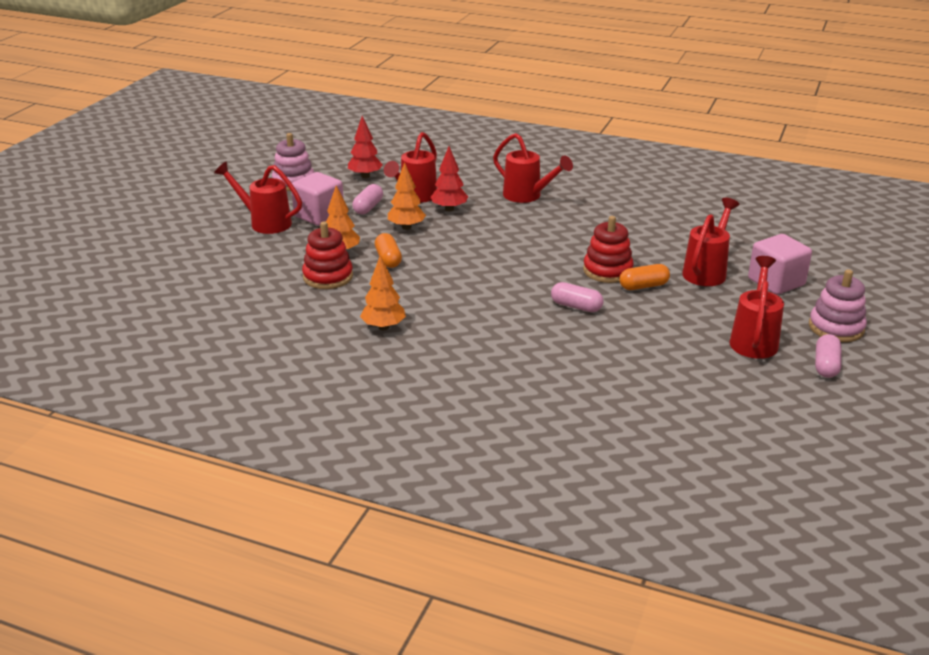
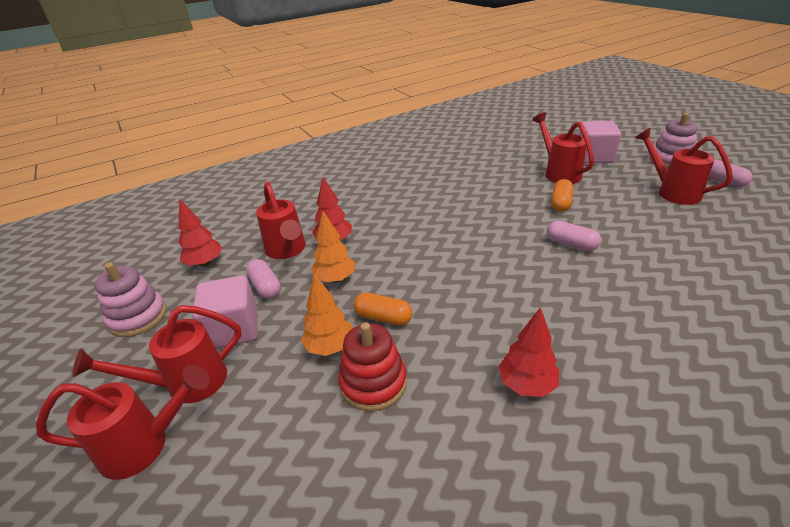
camera: 50 degrees left, 5 degrees up
orange tree [360,255,406,330] -> red tree [498,307,559,397]
red watering can [493,133,573,203] -> red watering can moved to [36,364,210,480]
pink capsule [551,282,604,312] -> pink capsule turned 60 degrees clockwise [547,221,601,251]
red stacking toy [583,216,634,283] -> none

